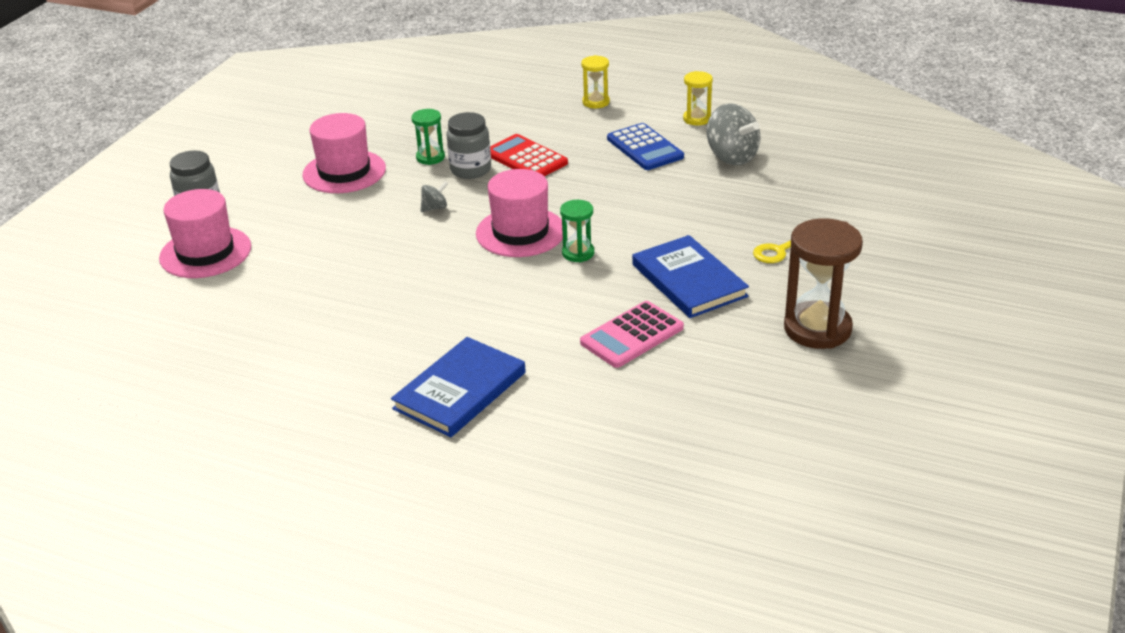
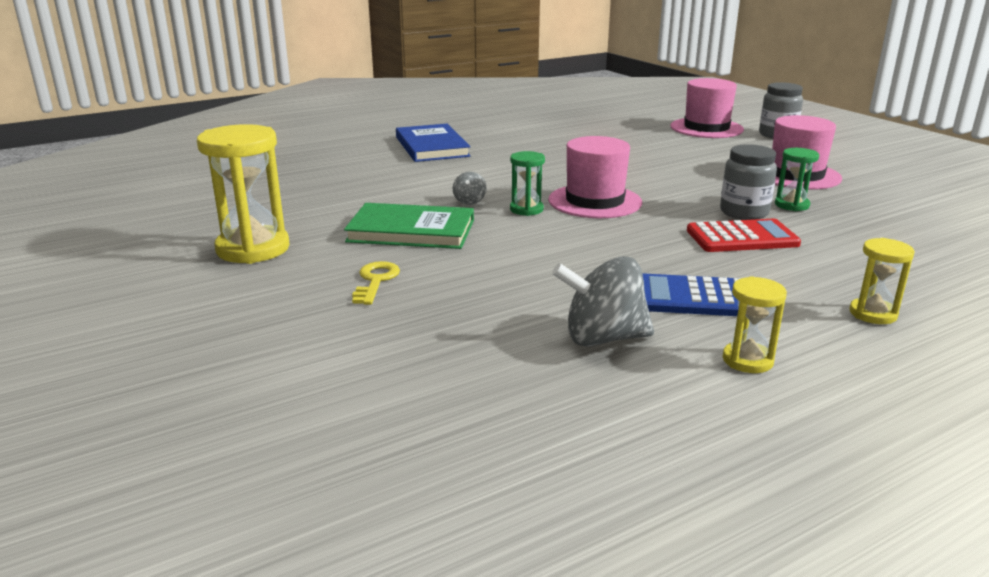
camera: 125 degrees right, 10 degrees down
grey spinning top [420,181,448,212] -> grey spinning top moved to [453,172,487,205]
pink calculator [580,301,684,368] -> none
blue book [632,235,749,318] -> green book [344,203,474,249]
brown hourglass [784,218,863,349] -> yellow hourglass [197,124,290,264]

